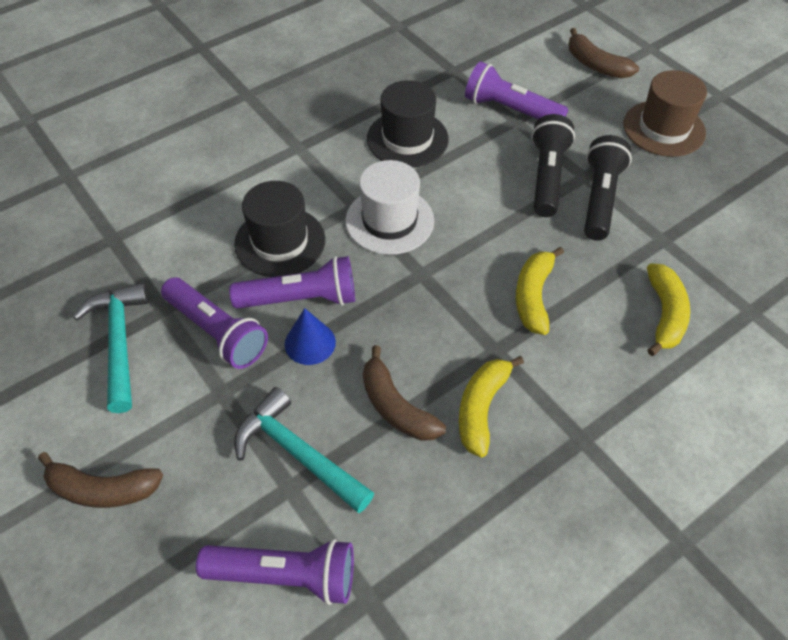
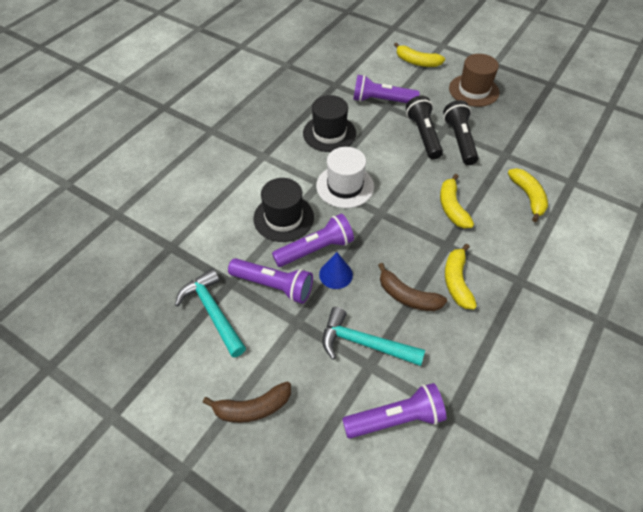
camera: 20 degrees left, 0 degrees up
brown banana [569,28,639,78] -> yellow banana [394,43,445,67]

